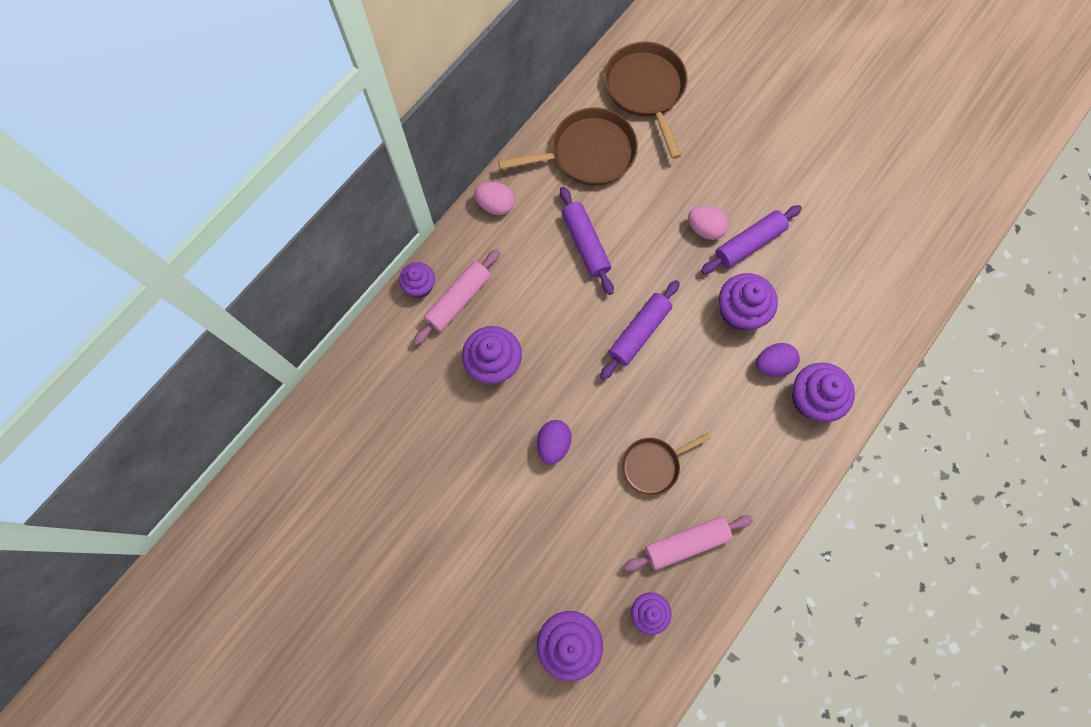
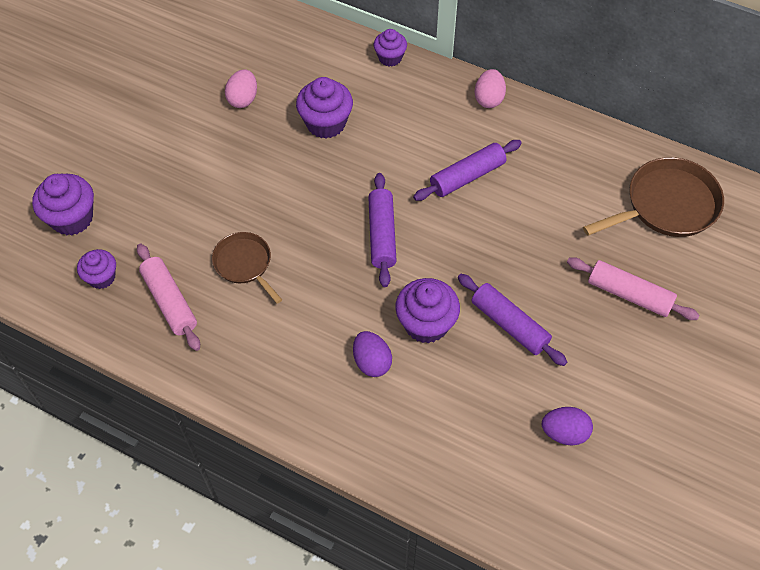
camera: 80 degrees right, 15 degrees down
pink rolling pin [413,249,500,345] -> pink rolling pin moved to [567,257,700,320]
brown pan [498,108,638,186] -> none
purple egg [537,420,572,465] -> purple egg moved to [542,407,593,446]
purple rolling pin [600,280,680,380] -> purple rolling pin turned 60 degrees clockwise [368,173,397,287]
pink egg [688,206,729,240] -> pink egg moved to [225,69,257,108]
purple cupcake [792,363,855,422] -> none

